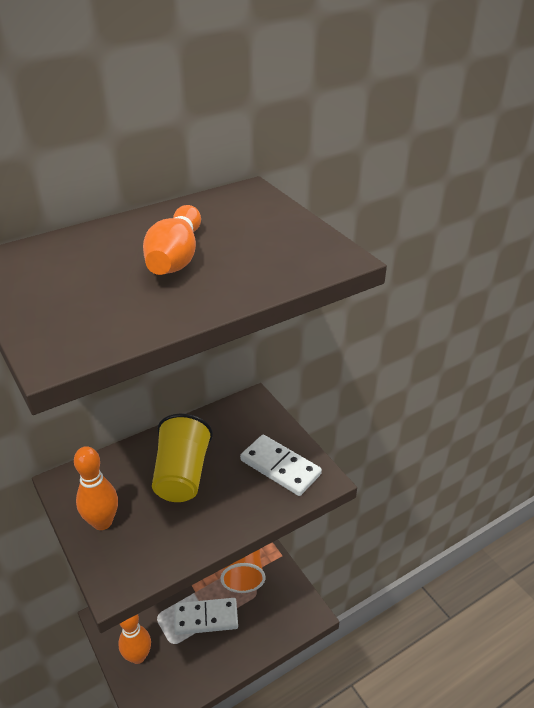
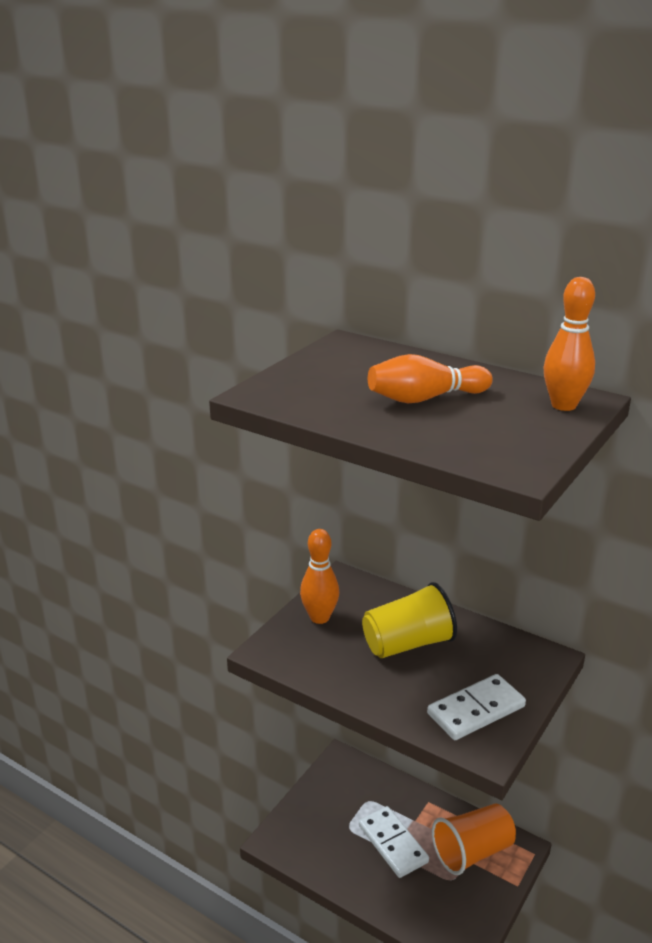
camera: 65 degrees right, 10 degrees down
orange bowling pin [118,614,151,664] -> orange bowling pin moved to [543,277,595,411]
white domino [240,435,322,496] -> white domino turned 45 degrees clockwise [427,674,526,740]

